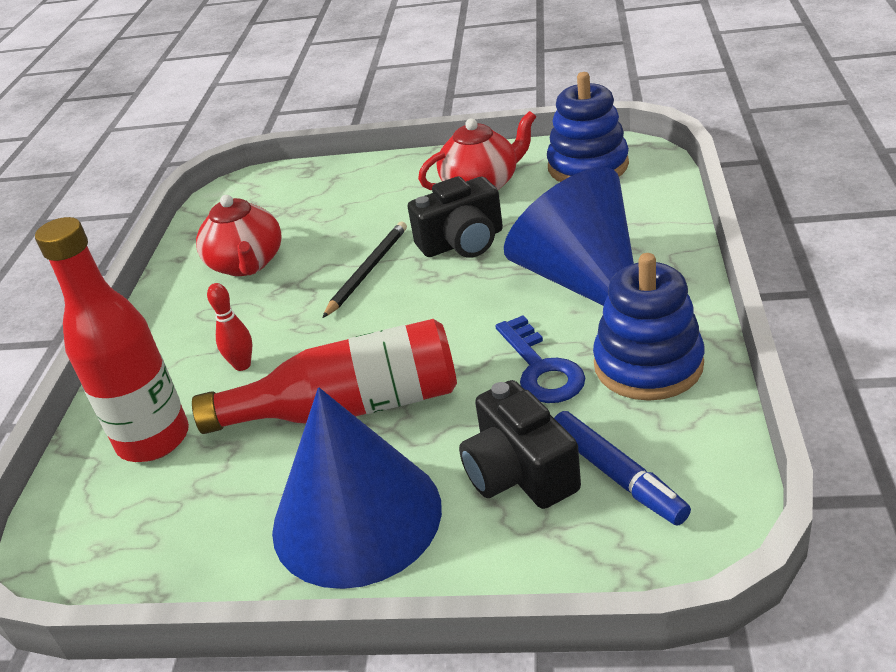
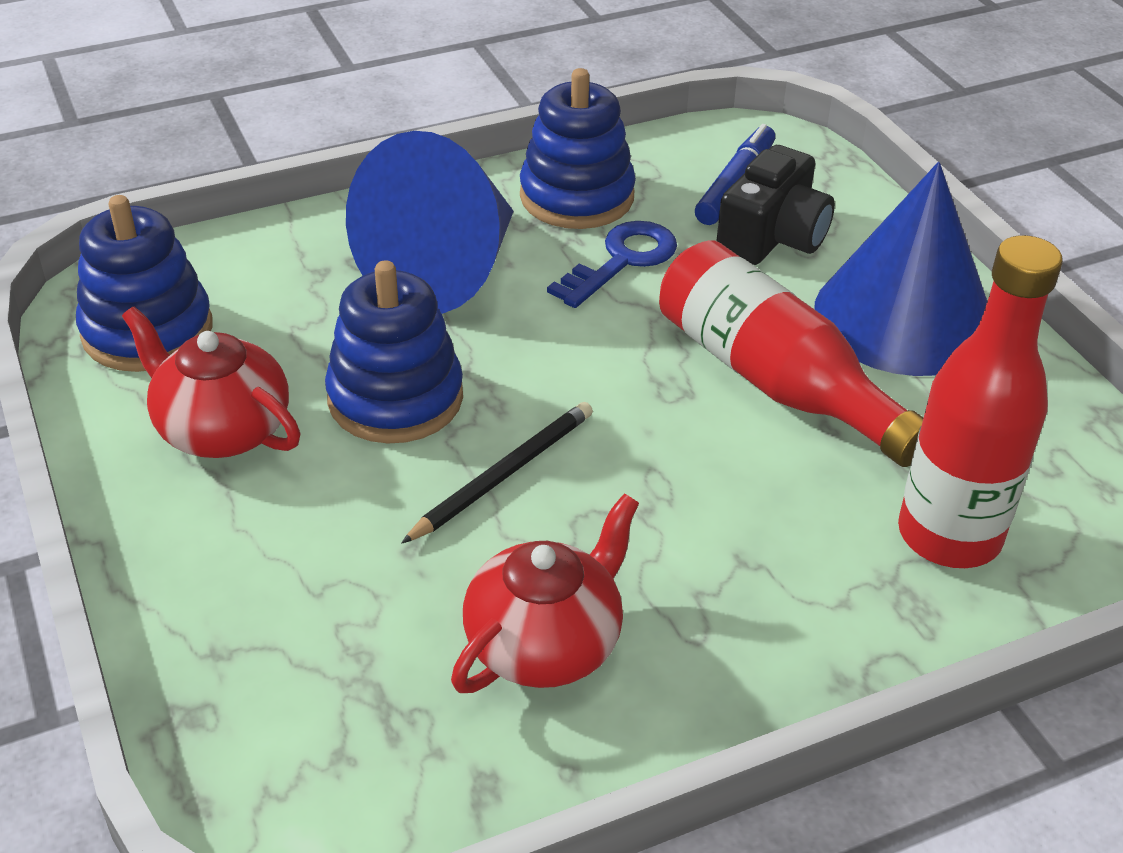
camera: 125 degrees left, 5 degrees up
red bowling pin [207,283,252,371] -> none
black pencil [322,222,407,318] -> black pencil turned 135 degrees clockwise [401,402,593,544]
black camera [408,176,503,258] -> blue stacking toy [325,260,463,444]

